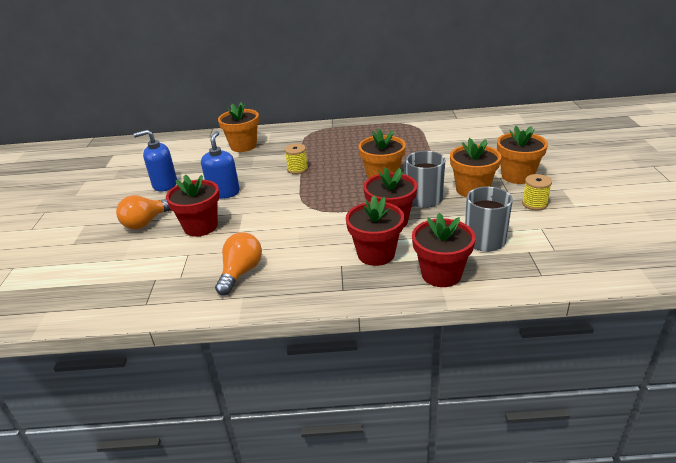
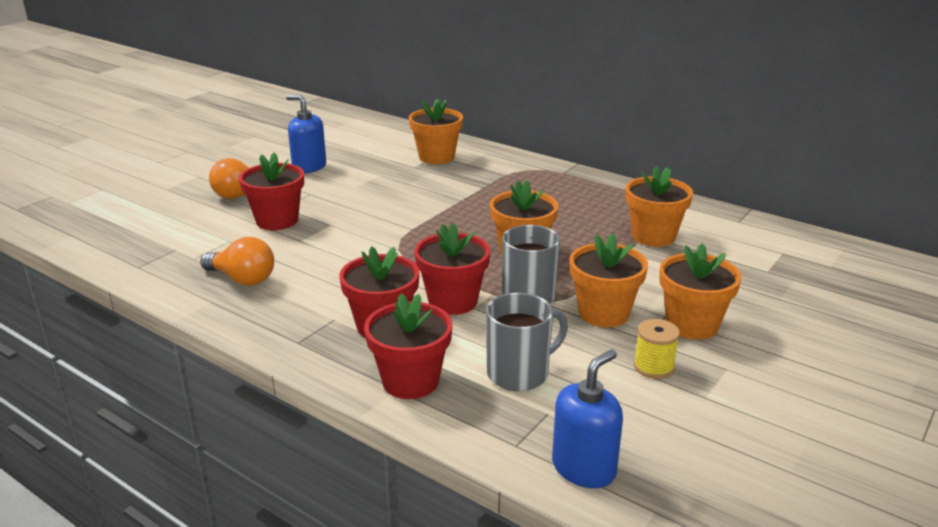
camera: 35 degrees right, 5 degrees down
blue soap dispenser [201,131,240,199] -> blue soap dispenser moved to [552,349,623,488]
orange light bulb [215,232,262,295] -> orange light bulb turned 60 degrees clockwise [200,237,274,286]
yellow spool [285,144,308,174] -> none
none -> orange flower pot [626,166,693,247]

